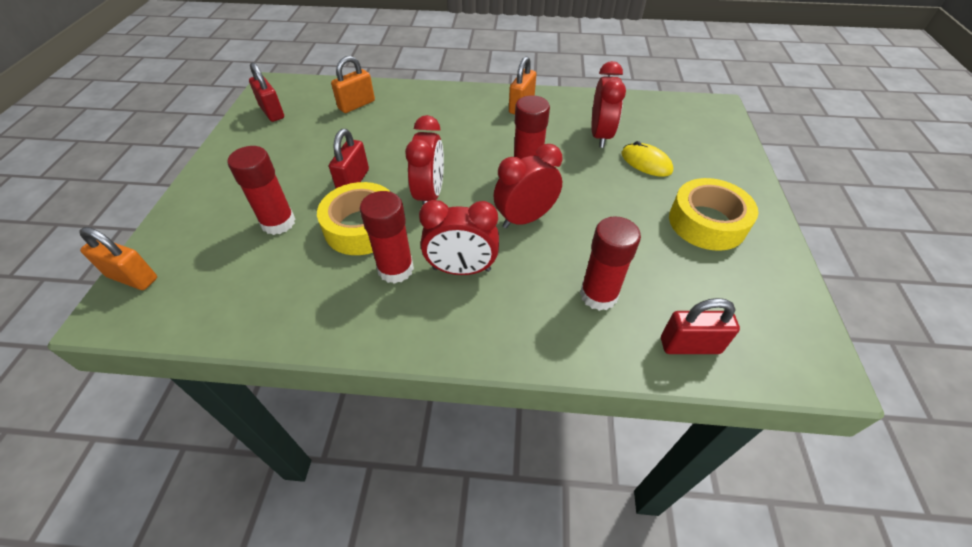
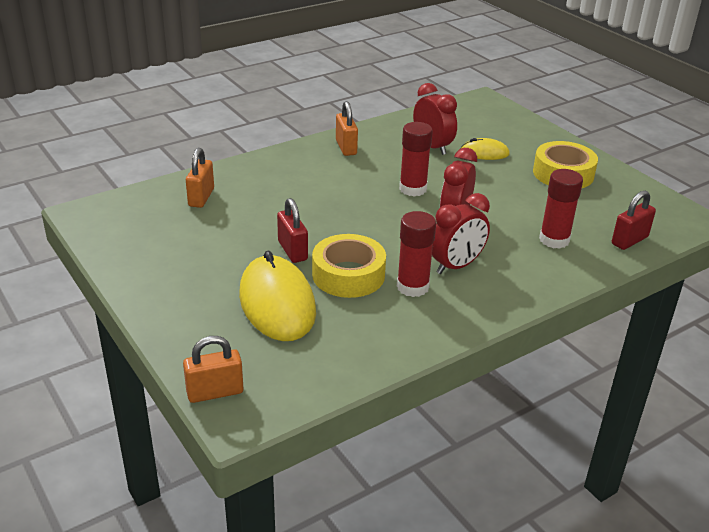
camera: 40 degrees left, 15 degrees down
red glue stick [228,146,295,235] -> yellow mouse [239,251,316,341]
red padlock [249,62,284,122] -> none
red clock [405,115,444,205] -> none

